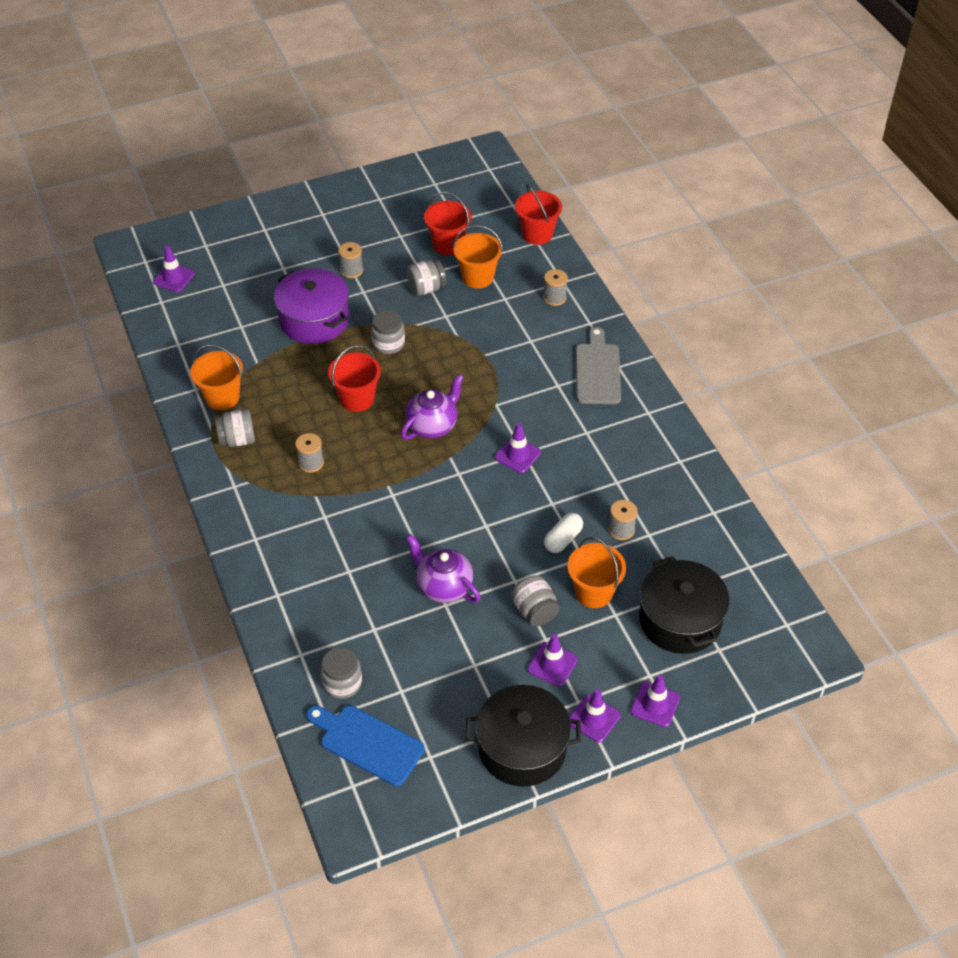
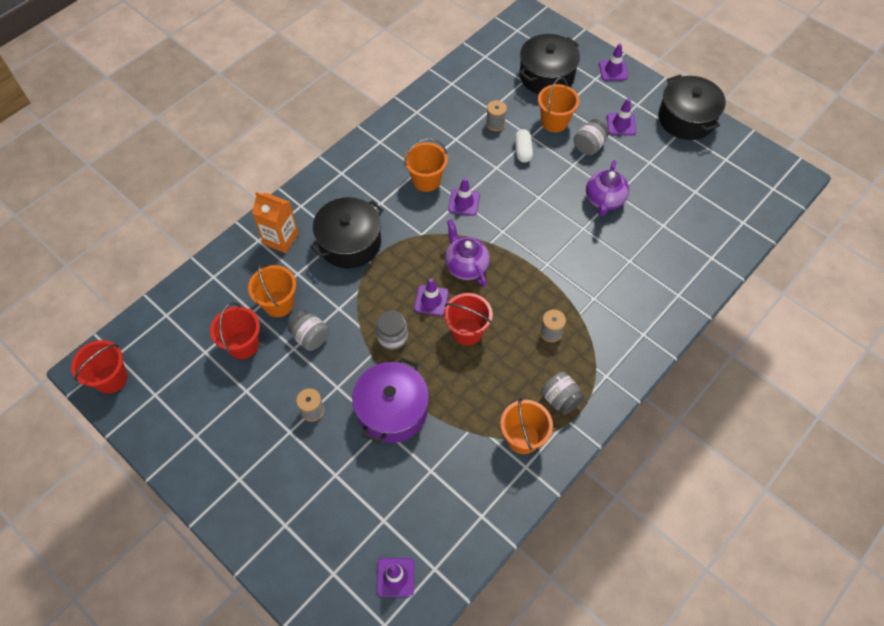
camera: 115 degrees left, 10 degrees up
blue cutting board [307,705,425,786] -> none
grey jar [321,647,362,699] -> none
purple teapot [401,374,464,440] -> purple teapot turned 45 degrees clockwise [445,219,490,287]
red bucket [515,184,562,245] -> red bucket moved to [71,340,128,394]
grey spool [543,269,568,306] -> orange carton [252,192,299,253]
white capsule [544,513,583,553] -> white capsule turned 75 degrees clockwise [515,129,533,163]
purple traffic cone [569,689,621,742] -> purple traffic cone moved to [414,278,449,316]
grey cutting board [576,327,621,404] -> none
none -> black pot [310,197,384,269]
none -> orange bucket [404,138,448,192]

